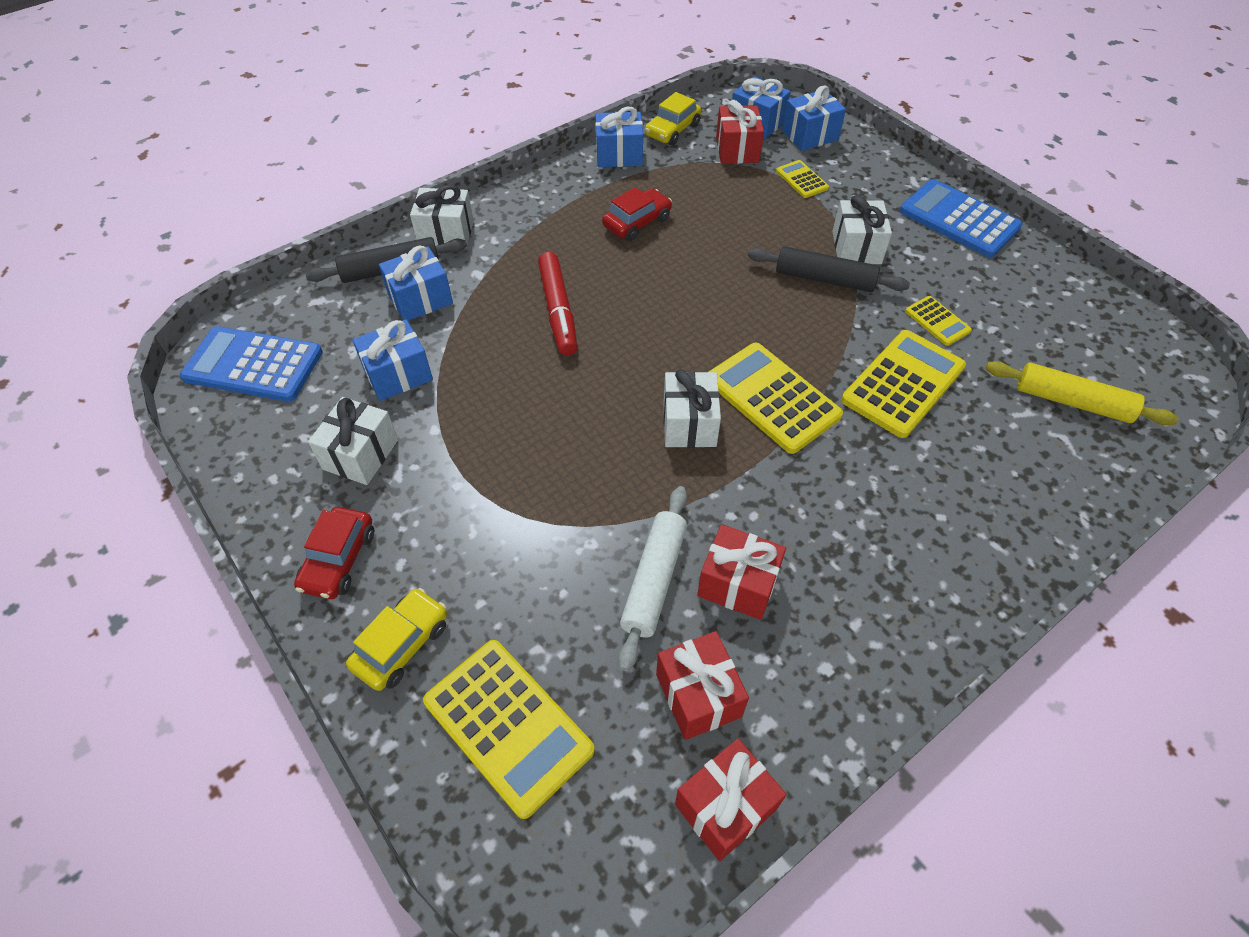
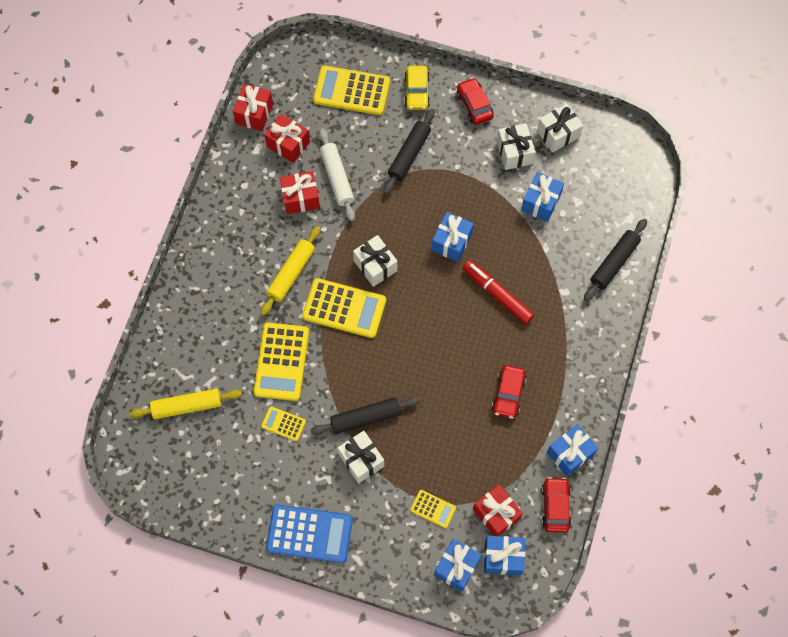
camera: 145 degrees right, 15 degrees up
blue calculator [180,326,323,402] -> none
blue gift [379,246,453,321] -> blue gift moved to [432,212,474,262]
white gift [410,185,474,246] -> white gift moved to [537,104,583,153]
yellow car [645,92,701,145] -> red car [542,477,571,533]
none -> yellow rolling pin [260,226,321,316]
none -> black rolling pin [384,109,435,194]

